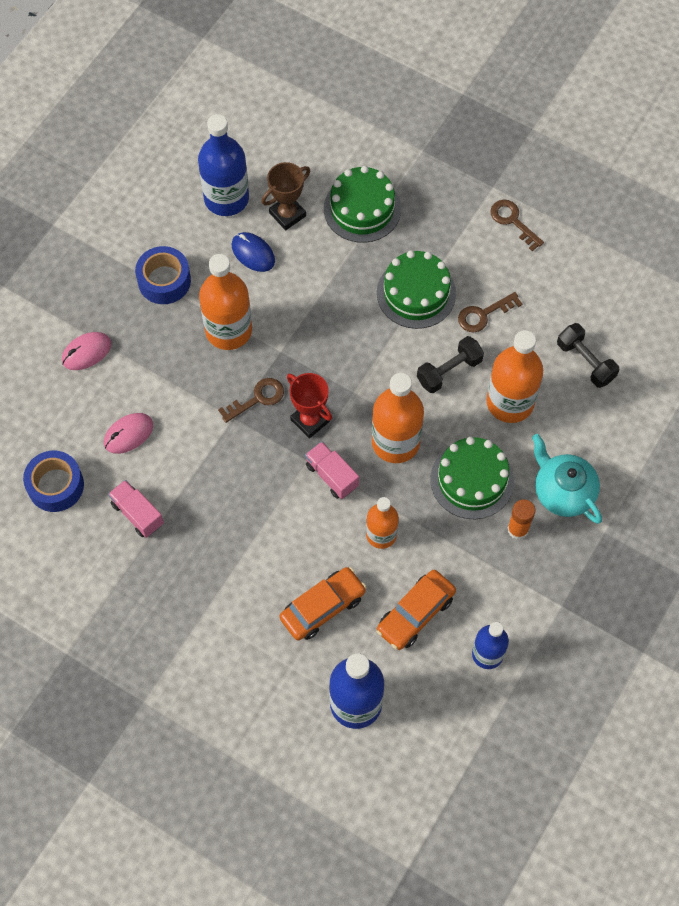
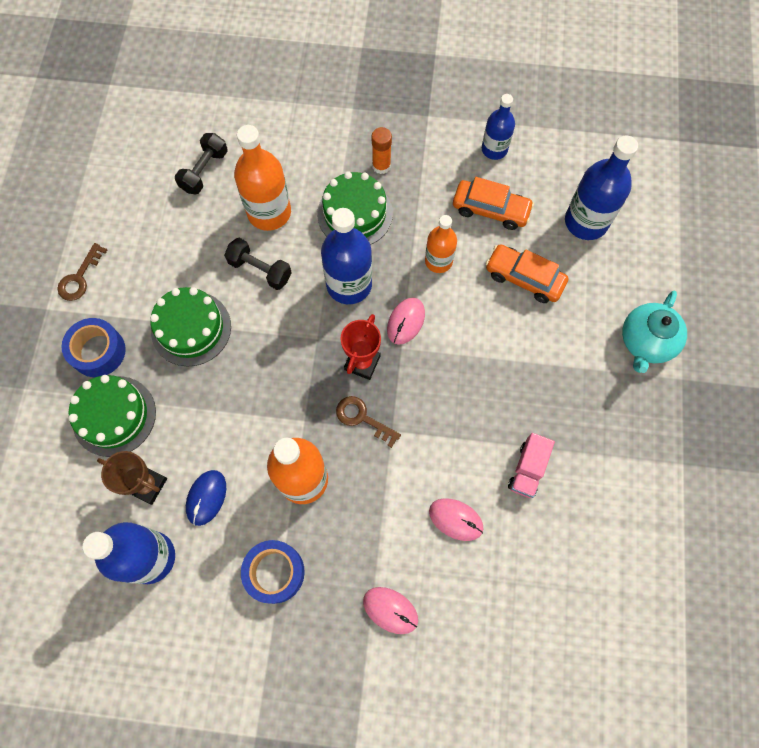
camera: 115 degrees left, 5 degrees up
blue tape [23,451,84,512] -> blue tape moved to [62,318,126,377]
pink truck [305,441,359,499] -> pink mouse [387,298,425,345]
orange bottle [372,373,424,463] -> blue bottle [321,208,372,304]
brown key [458,292,522,332] -> none
turquoise teapot [532,434,602,524] -> turquoise teapot moved to [622,291,687,373]

